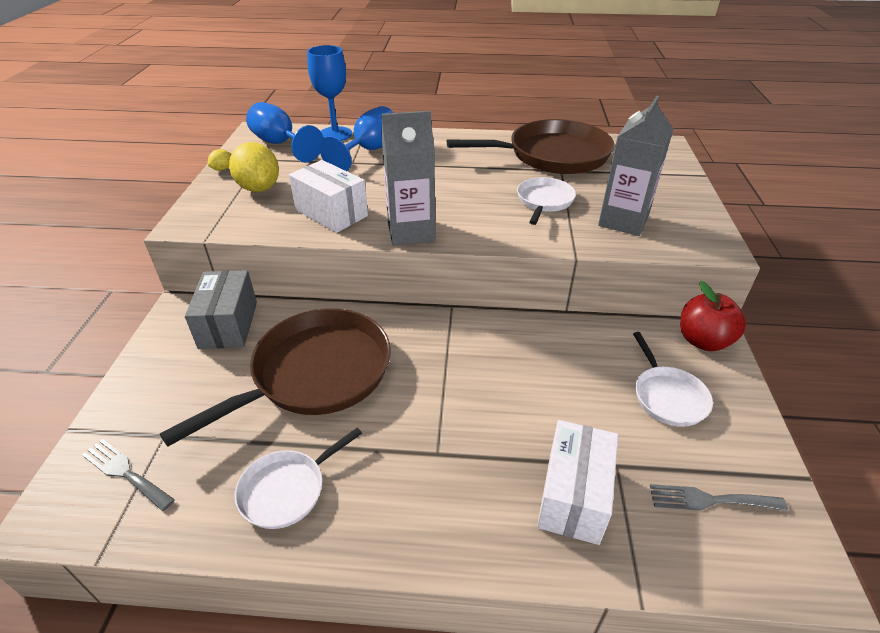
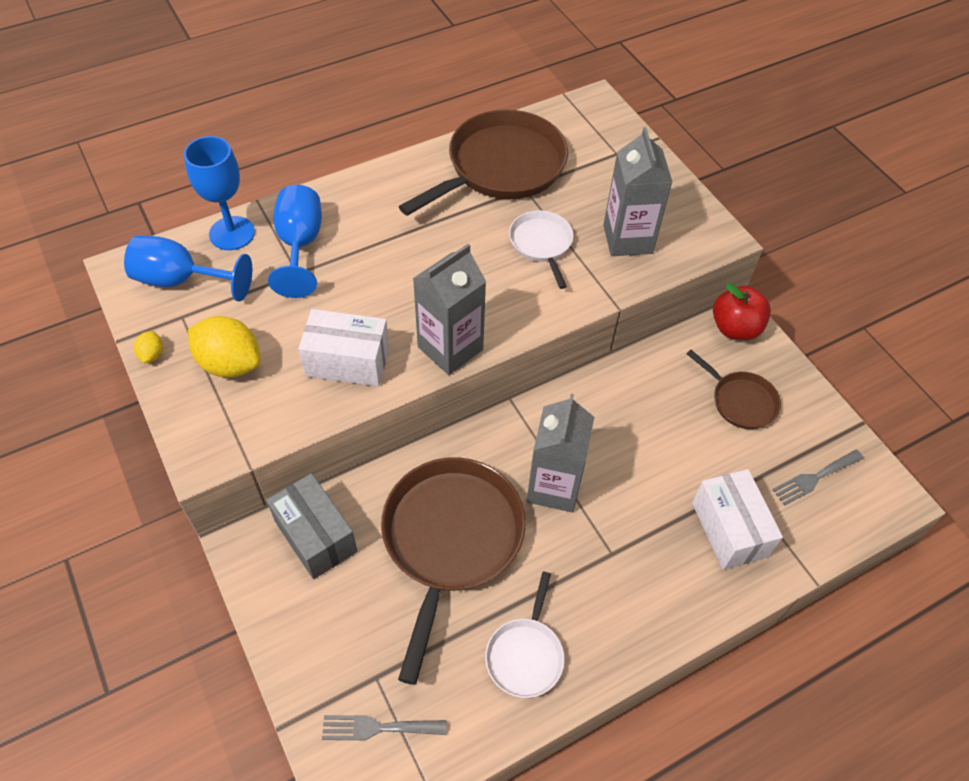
camera: 35 degrees left, 15 degrees up
white pan [633,332,713,427] -> brown pan [687,350,781,429]
none -> grey carton [526,394,594,512]

